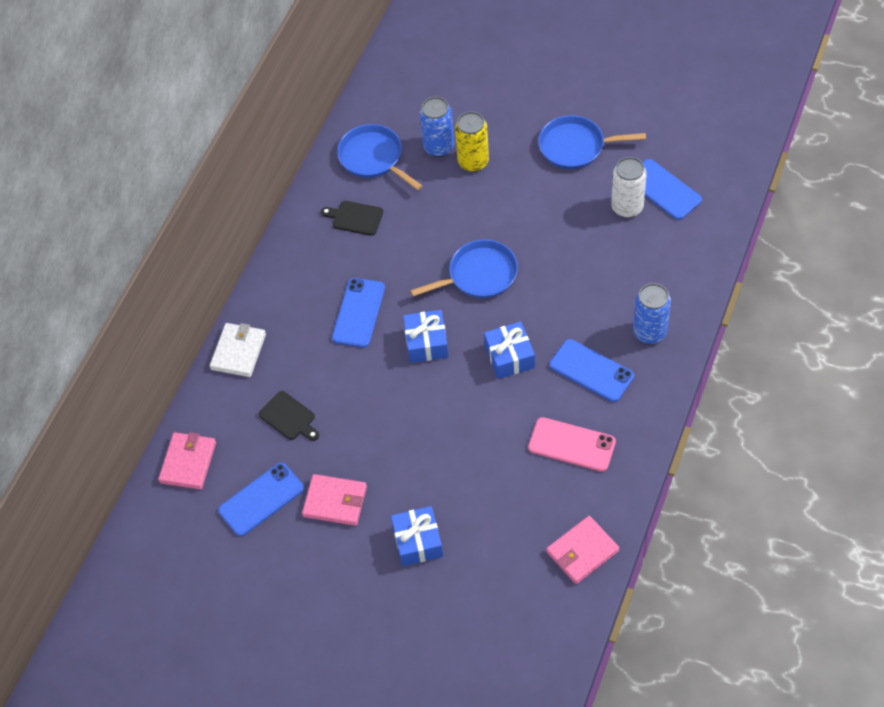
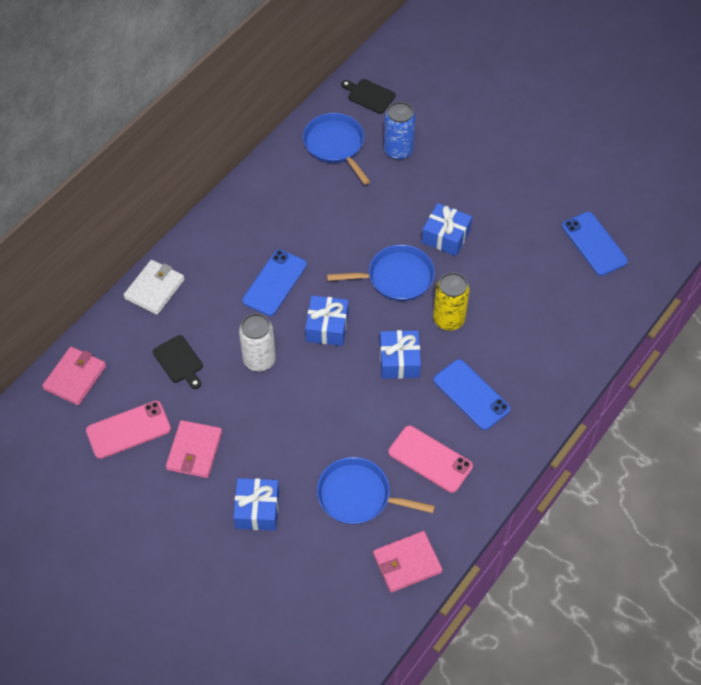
camera: 10 degrees right, 0 degrees up
blue phone [218,463,304,537] -> pink phone [86,401,171,459]
pink wallet [302,474,367,526] -> pink wallet turned 75 degrees clockwise [166,420,222,478]
black cutting board [321,201,383,236] -> black cutting board moved to [341,79,396,114]
yellow can [455,112,489,172] -> yellow can moved to [433,272,470,331]
blue pan [538,115,646,169] -> blue pan moved to [317,457,435,524]
white can [611,157,647,218] -> white can moved to [239,313,276,372]
blue can [633,283,671,344] -> none
none -> blue gift [422,203,472,256]

